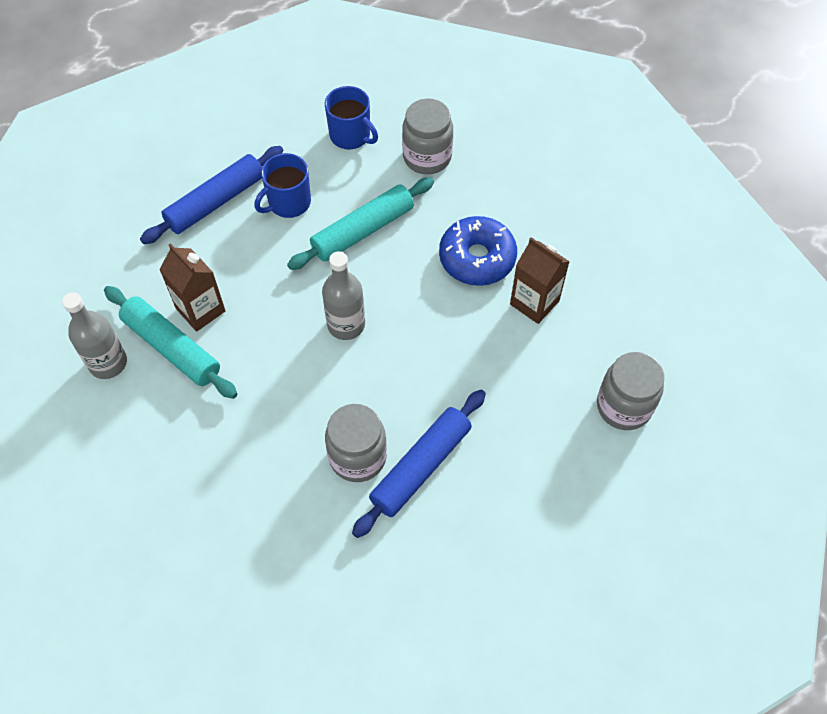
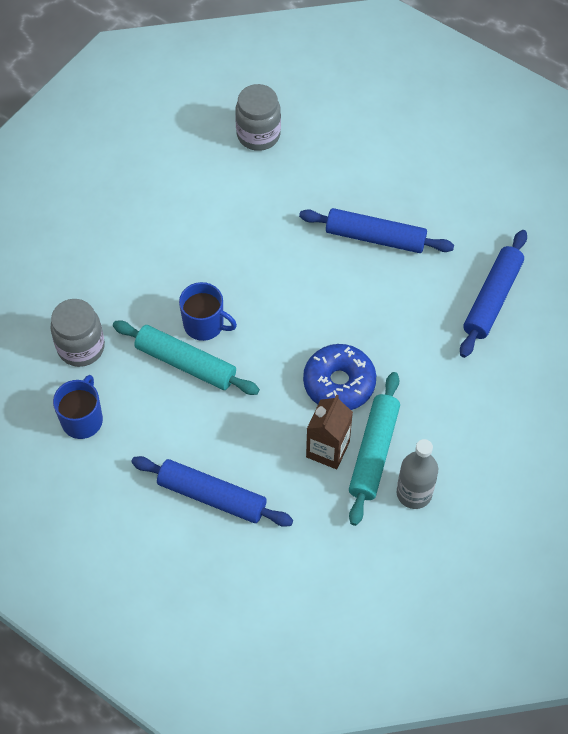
camera: 115 degrees left, 0 degrees up
blue mug [254,153,311,218] -> blue mug moved to [179,282,237,341]
grey bottle [322,251,365,340] -> none
grey jar [325,404,387,482] -> none
blue donut [439,216,517,286] -> blue donut moved to [303,344,376,410]
brown carton [510,237,570,324] -> none
none -> blue rolling pin [460,230,527,358]

